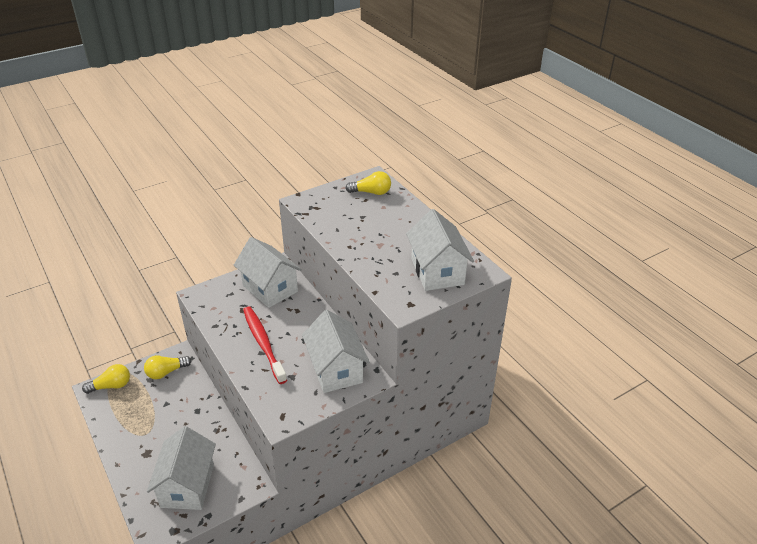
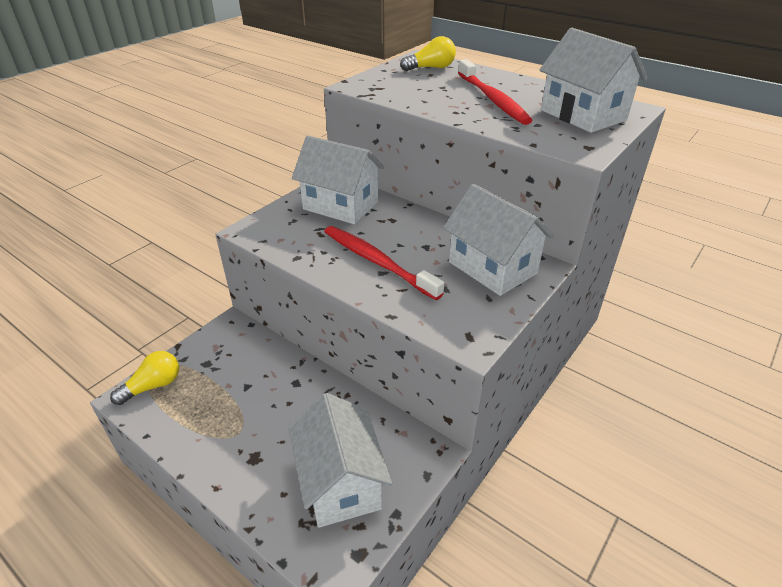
camera: 20 degrees left, 0 degrees up
yellow light bulb [144,355,192,379] -> none
none -> red toothbrush [458,59,533,125]

